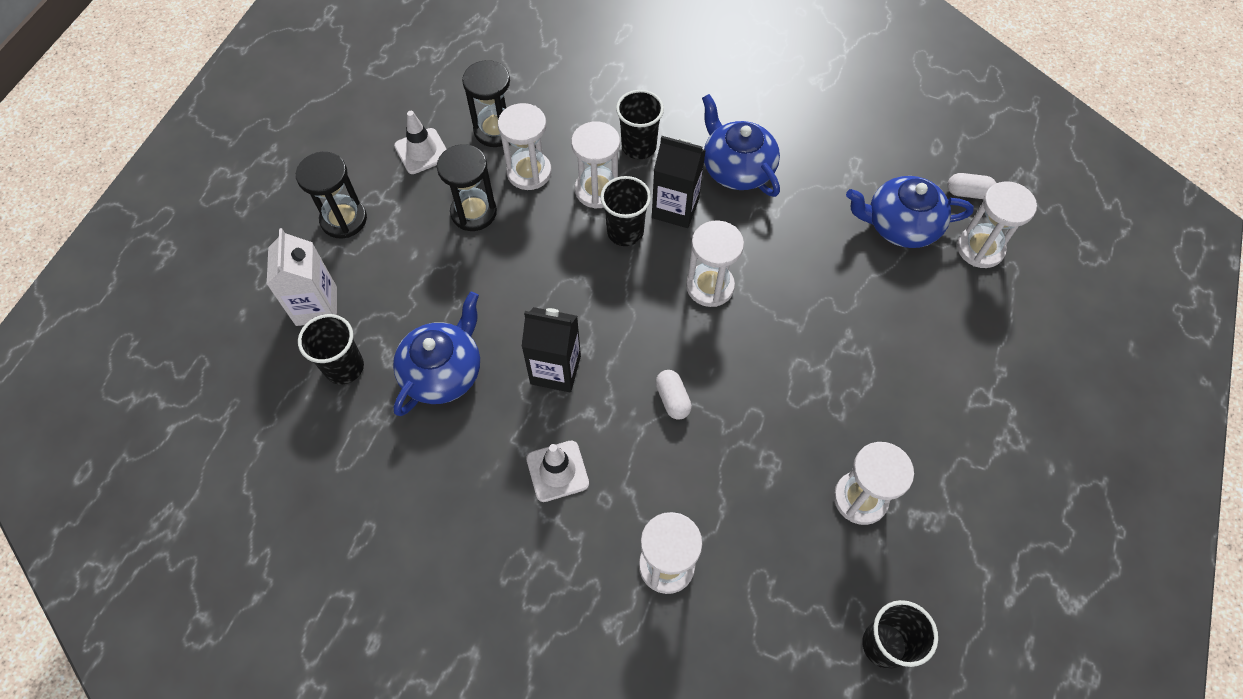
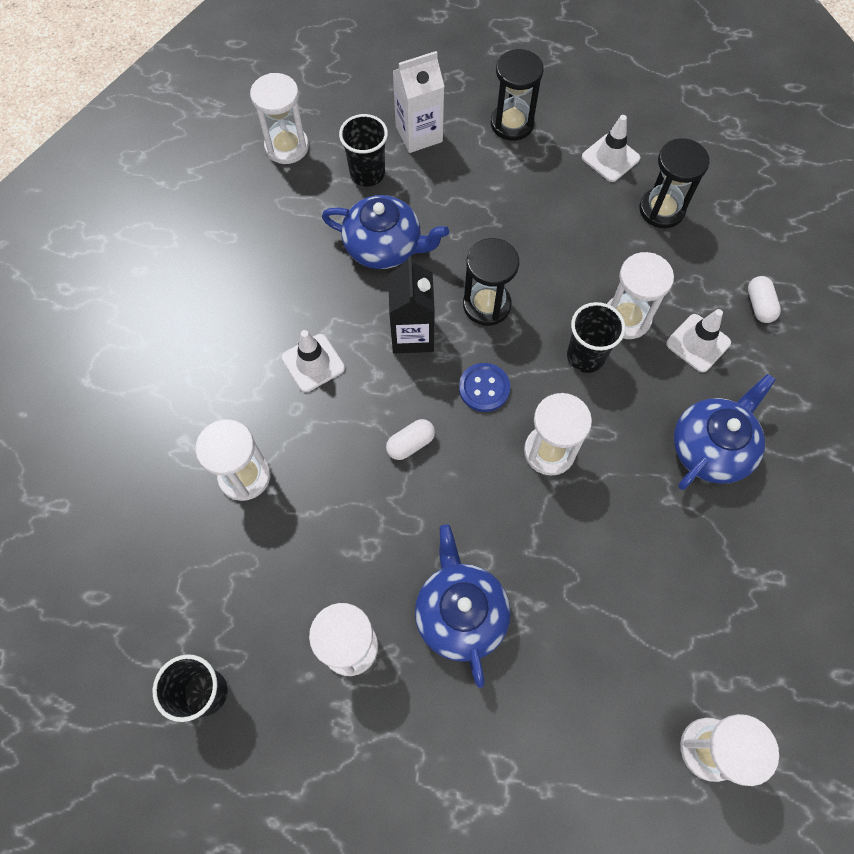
camera: 75 degrees right, 5 degrees up
black hourglass [437,144,497,231] -> black hourglass moved to [463,238,519,326]
white hourglass [498,103,552,190] -> white hourglass moved to [250,73,309,164]
black cup [616,90,664,159] -> white traffic cone [666,309,731,372]
black carton [652,136,706,228] -> none
blue teapot [846,176,974,248] -> blue teapot moved to [415,524,511,688]
white capsule [947,173,996,199] -> white capsule moved to [748,276,781,323]
none -> blue button [459,363,510,412]

